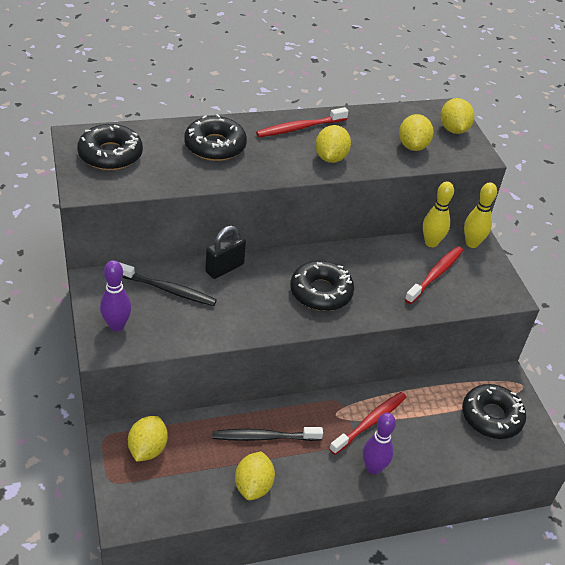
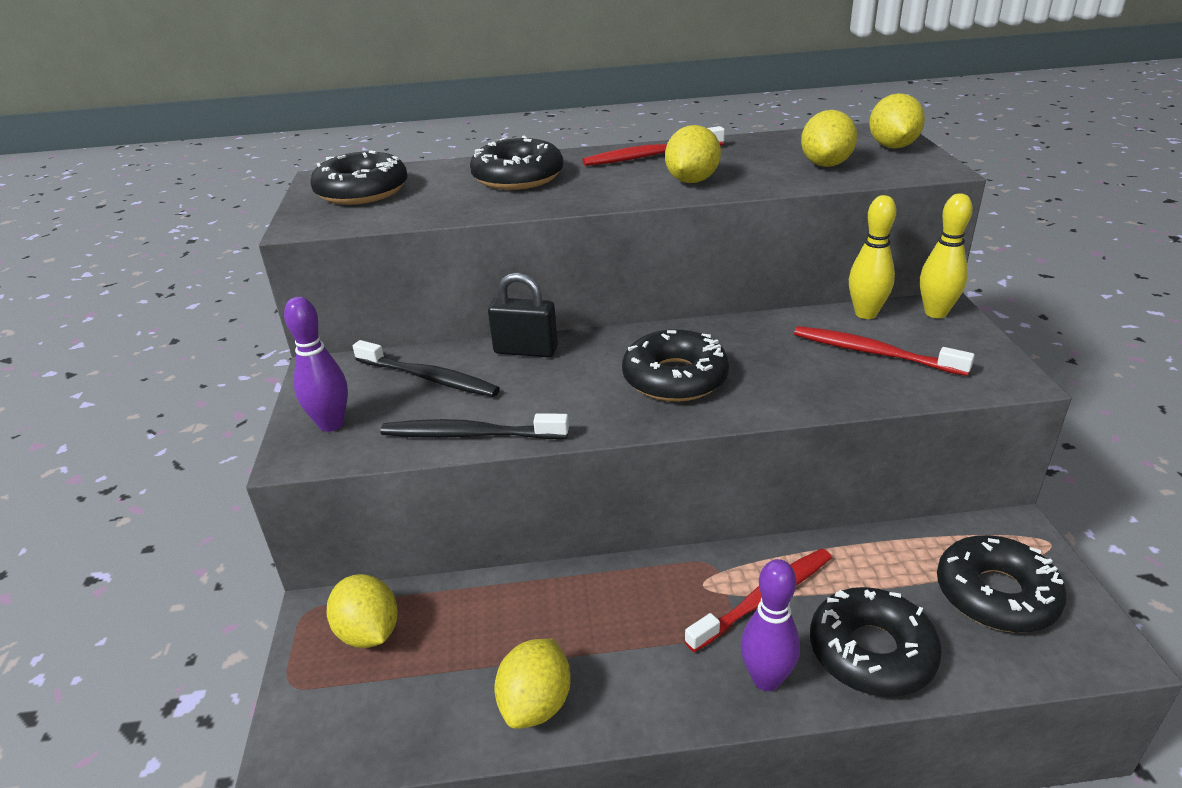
camera: 15 degrees right, 10 degrees down
yellow lemon [128,416,168,462] -> yellow lemon turned 60 degrees counterclockwise [327,574,398,648]
black padlock [205,226,246,279] -> black padlock turned 45 degrees clockwise [488,272,558,357]
black toothbrush [212,427,323,441] -> black toothbrush moved to [380,413,569,439]
red toothbrush [405,246,463,304] -> red toothbrush turned 105 degrees counterclockwise [794,326,975,376]
none -> black donut [810,587,942,697]

